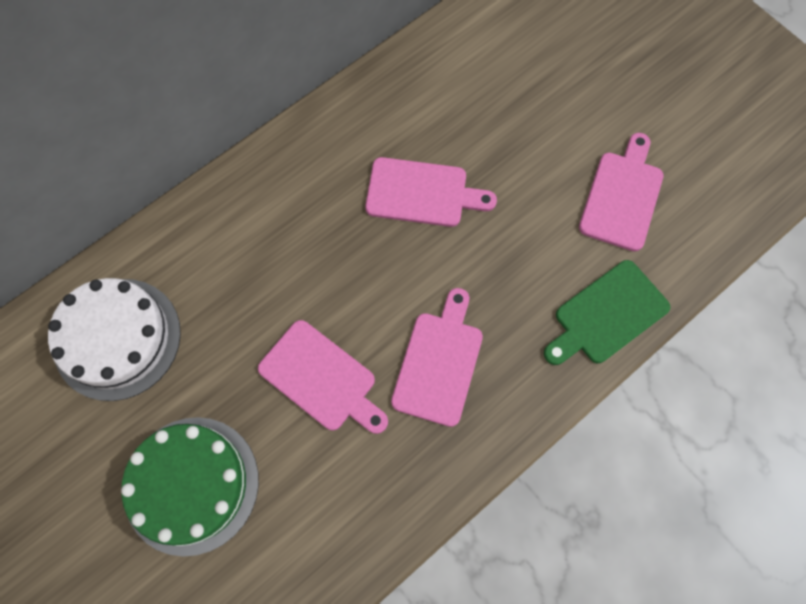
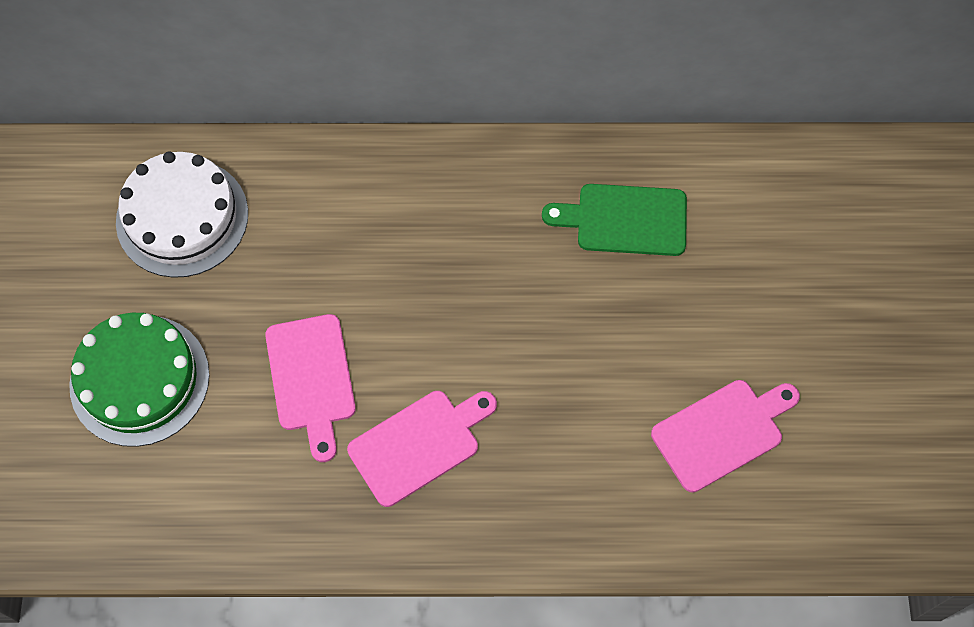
camera: 40 degrees right, 5 degrees down
pink cutting board [365,157,497,227] -> none
green cutting board [544,260,670,365] -> green cutting board moved to [542,184,687,256]

